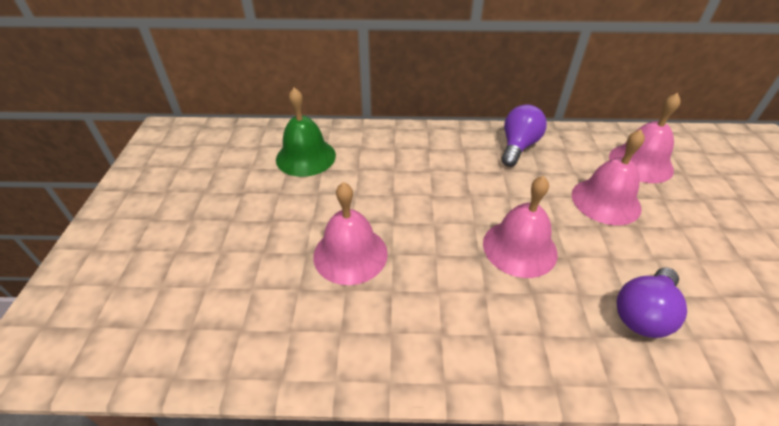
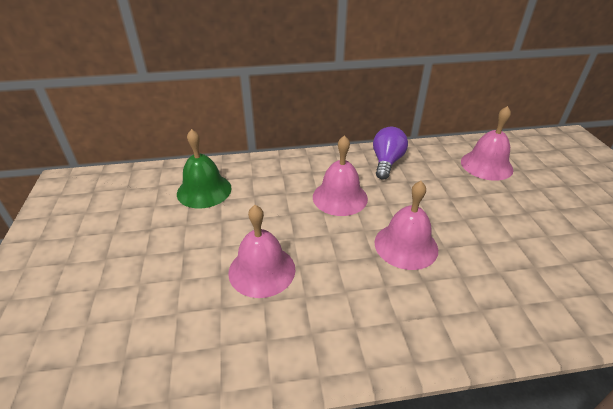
camera: 10 degrees left, 5 degrees down
pink bell [572,129,645,225] -> pink bell moved to [313,135,368,216]
purple light bulb [617,267,687,338] -> none

